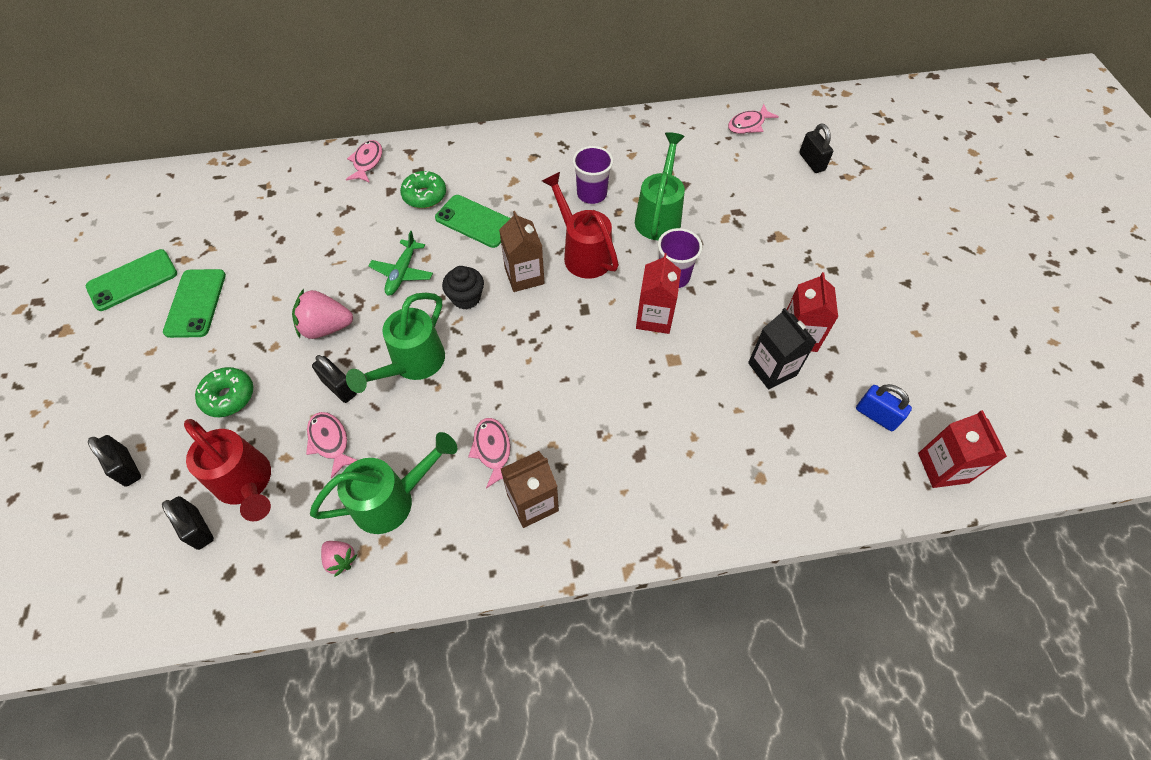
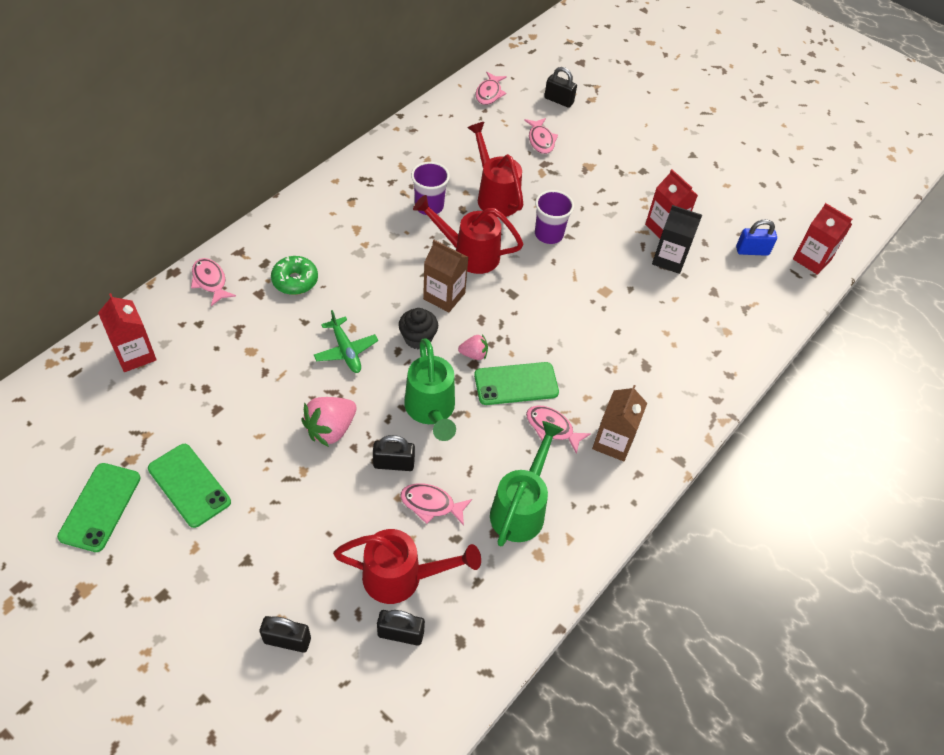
camera: 45 degrees left, 5 degrees down
green donut [195,367,253,417] -> none
pink strawberry [321,541,357,576] -> pink strawberry moved to [458,334,488,360]
green phone [435,195,510,248] -> green phone moved to [474,362,559,405]
green watering can [635,132,685,240] -> red watering can [467,122,523,217]
red carton [636,253,681,334] -> red carton moved to [98,293,157,372]
none -> pink fish [524,118,558,154]

